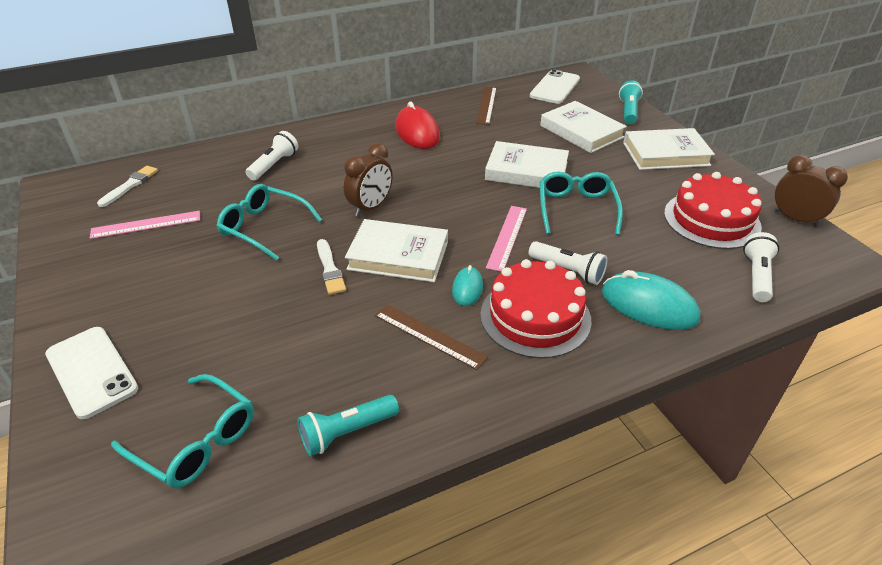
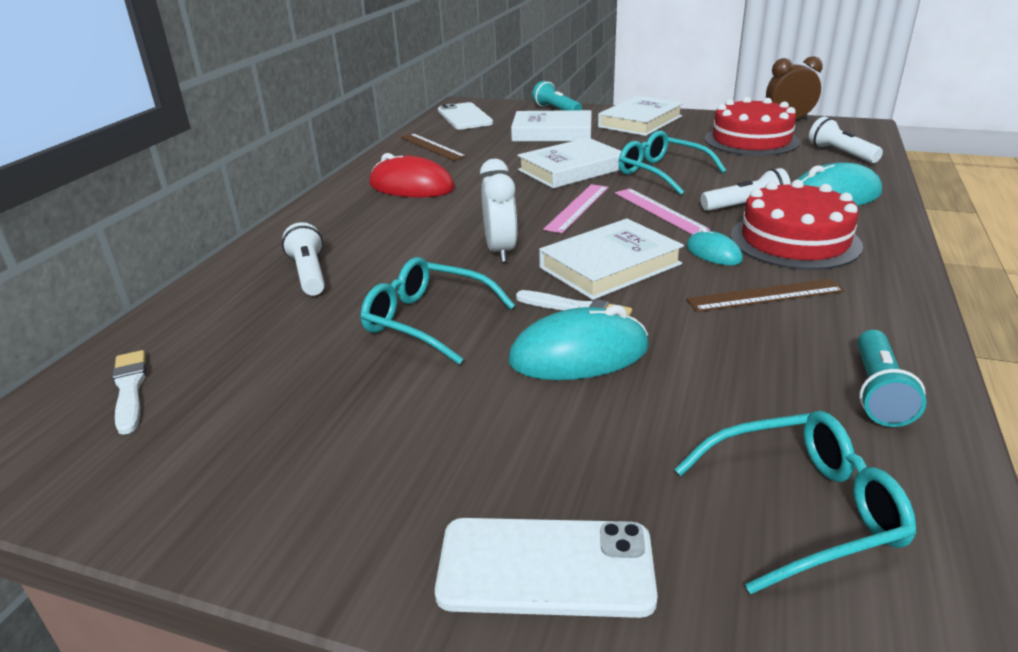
camera: 45 degrees left, 10 degrees down
pink ruler [90,211,200,239] -> pink ruler moved to [543,184,609,233]
turquoise glasses [216,184,322,261] -> turquoise glasses turned 45 degrees clockwise [361,257,515,364]
brown clock [344,143,393,217] -> white clock [480,159,517,262]
none -> turquoise mouse [509,305,649,380]

